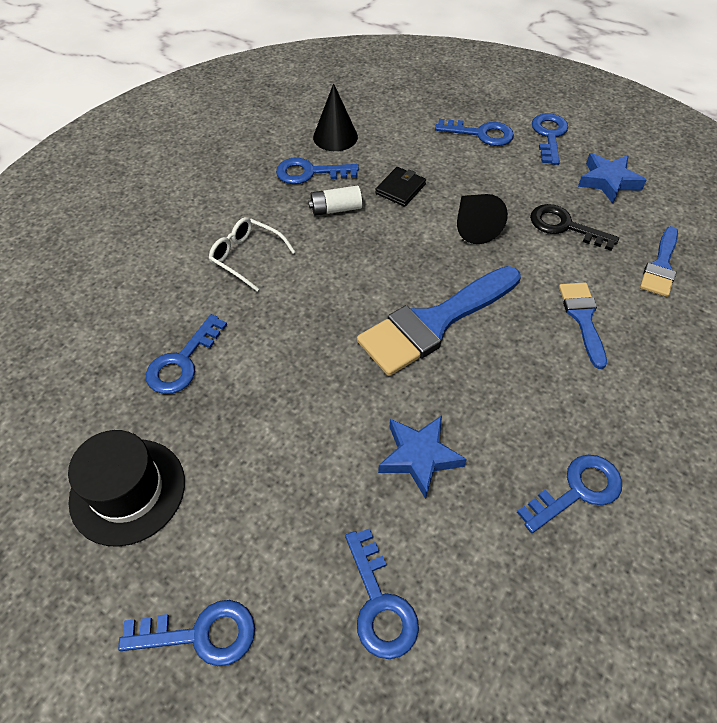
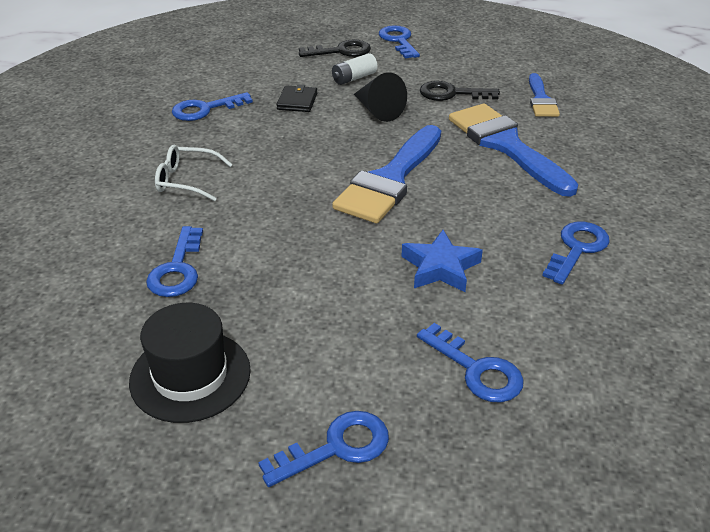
camera: 25 degrees left, 15 degrees down
white battery [308,185,362,216] -> white battery moved to [332,53,378,85]
black cone [313,83,358,151] -> none
blue key [435,119,514,146] -> black key [299,39,371,57]
blue brush [559,283,607,369] -> blue brush [449,103,578,197], size x1.82
blue star [578,153,647,204] -> none

